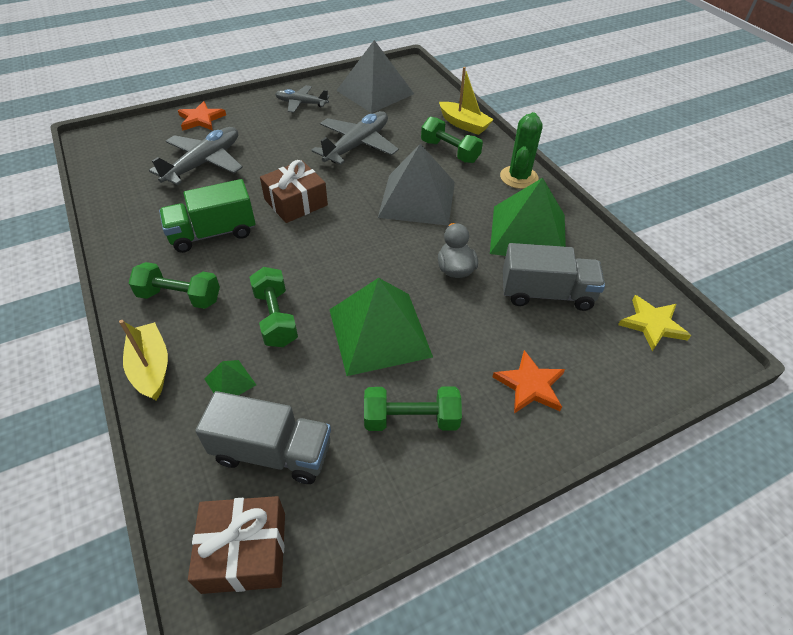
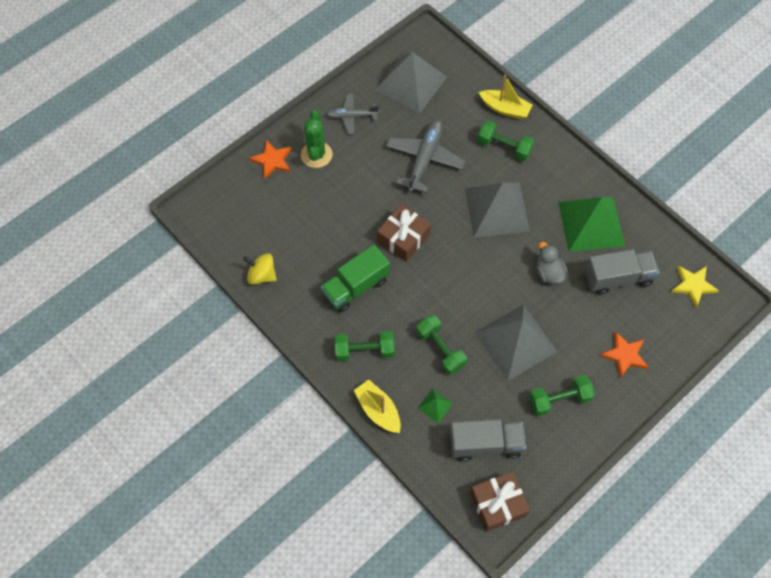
camera: 15 degrees left, 15 degrees up
grey plane [149,127,243,185] -> none
green pyramid [330,278,433,376] -> grey pyramid [474,304,558,381]
green cactus [500,112,542,189] -> green cactus moved to [301,110,333,168]
none -> yellow spinning top [243,253,277,285]

